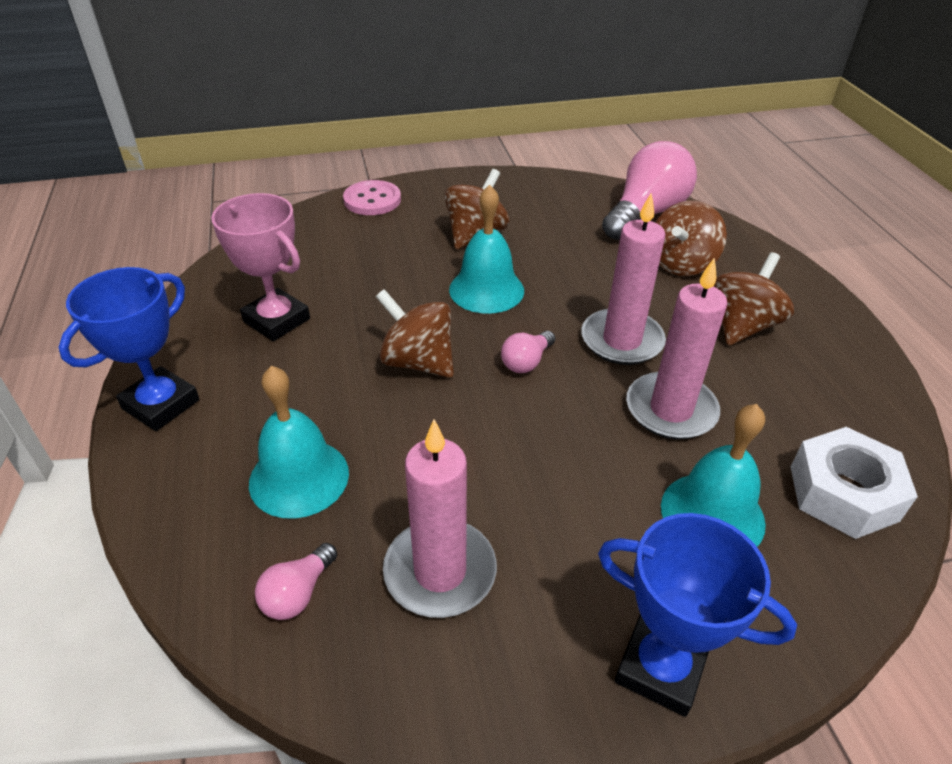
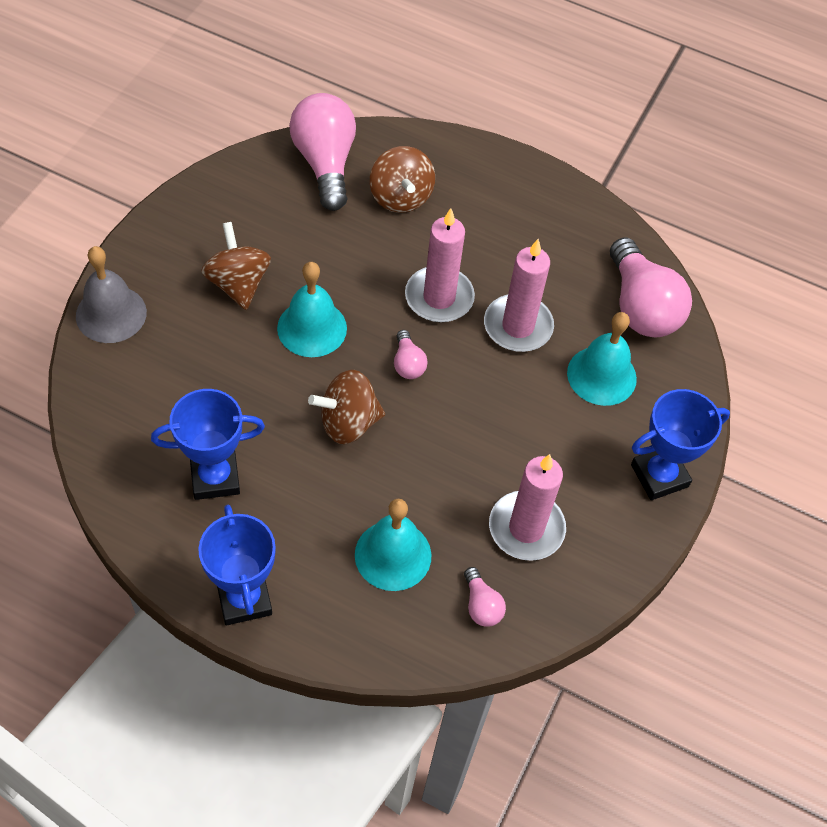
camera: 55 degrees left, 15 degrees up
pink trophy [211,193,310,341] -> blue trophy [151,389,265,500]
pink button [343,180,401,215] -> grey bell [76,246,147,343]
brown spinning top [713,252,794,345] -> none
white nut [790,427,918,539] -> pink light bulb [610,237,692,337]

